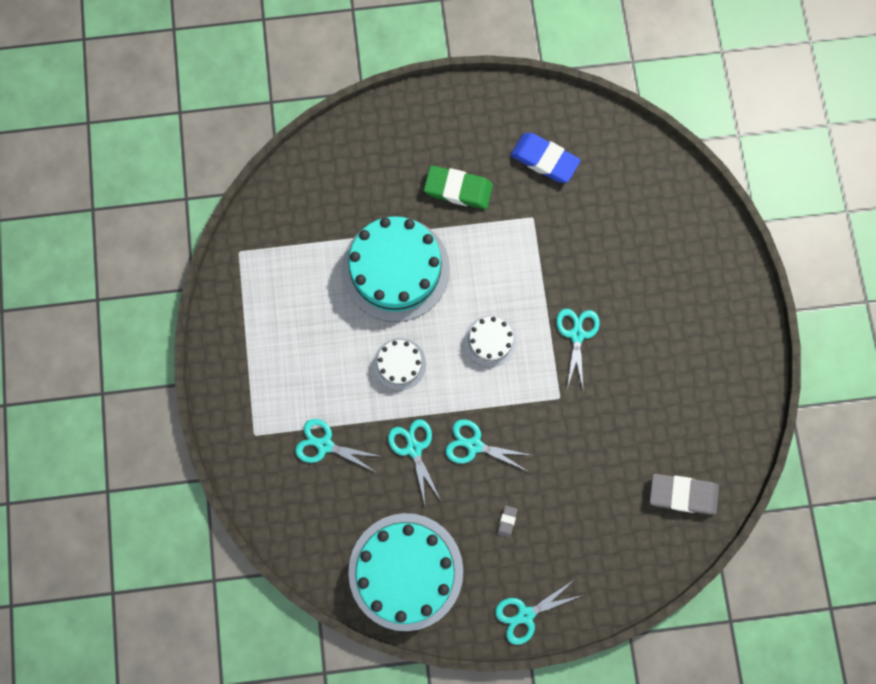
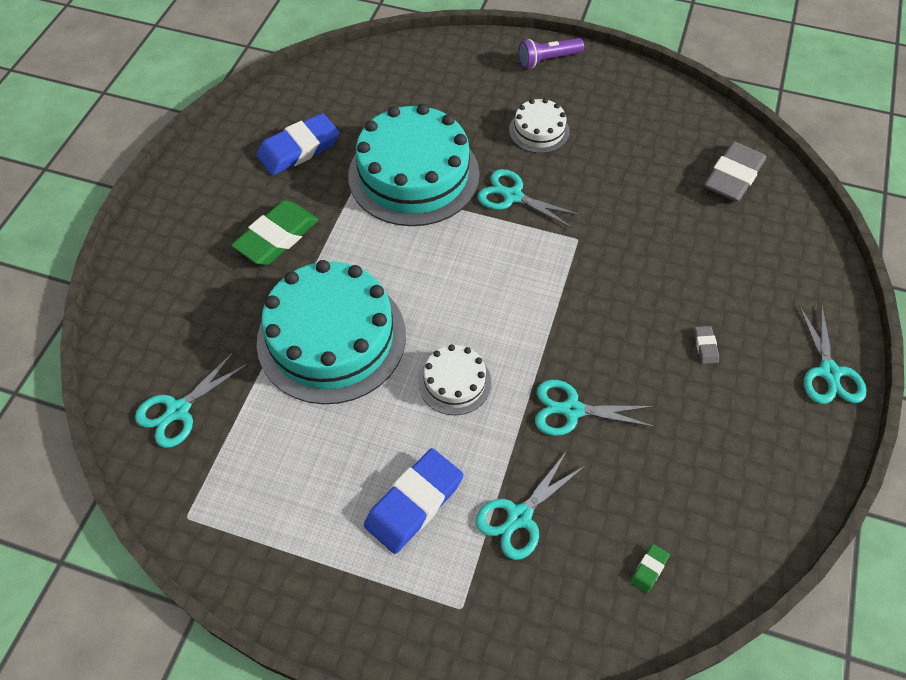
camera: 65 degrees left, 20 degrees down
turquoise cake [348,513,463,631] -> turquoise cake moved to [348,104,480,226]
turquoise scissors [445,419,530,471] -> turquoise scissors moved to [135,351,248,448]
white cake [464,315,517,367] -> white cake moved to [509,98,570,153]
grey eraser [497,505,517,538] -> grey eraser turned 45 degrees clockwise [694,326,719,364]
none -> blue eraser [364,448,463,554]
none -> purple flashlight [518,38,584,68]
none -> green eraser [630,544,670,593]

